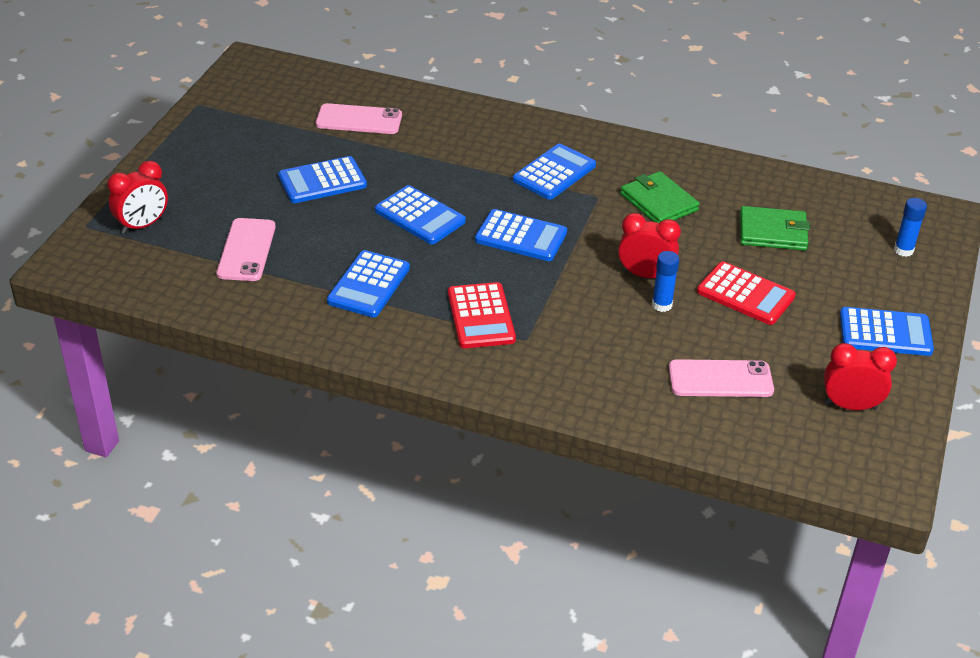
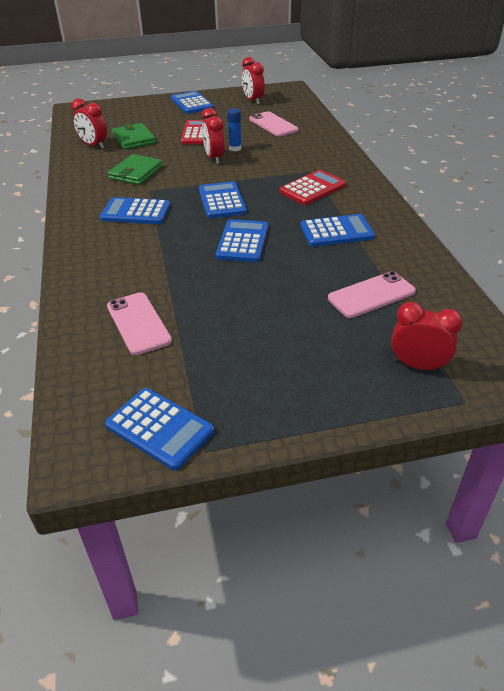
camera: 120 degrees left, 0 degrees up
blue calculator [278,156,367,203] -> blue calculator moved to [105,388,214,470]
blue glue stick [894,198,927,257] -> none
none -> red clock [71,98,107,149]

